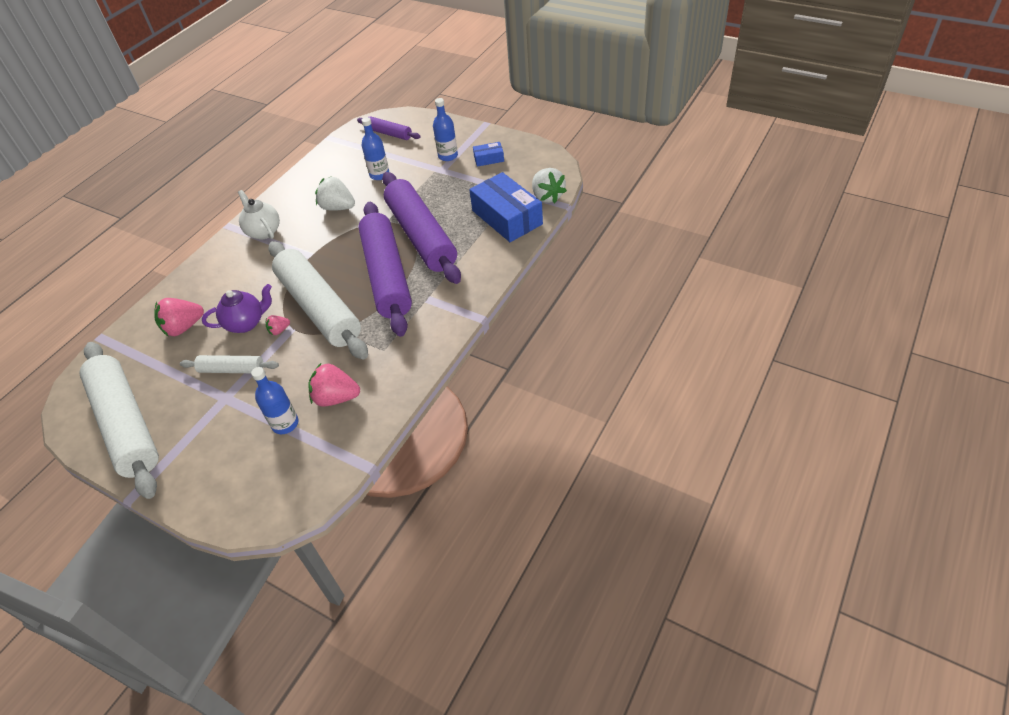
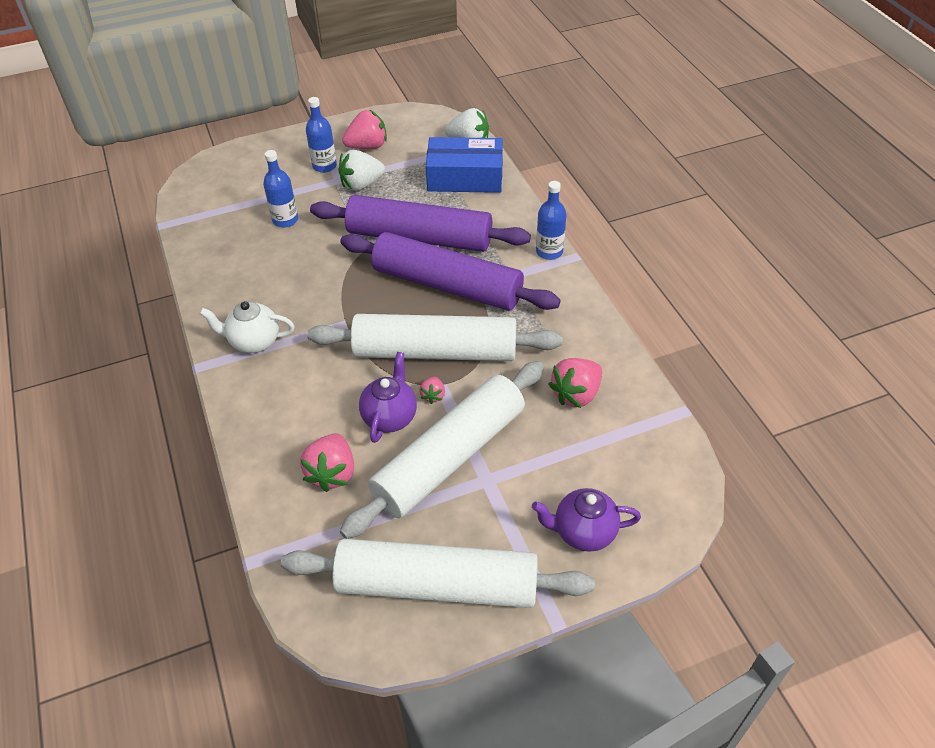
camera: 55 degrees left, 0 degrees up
white rolling pin [180,355,279,373] -> white rolling pin [340,361,544,539], size x2.11
blue bottle [251,367,299,434] -> blue bottle moved to [536,181,567,260]
white strawberry [315,176,355,211] -> white strawberry moved to [338,150,385,191]
purple rolling pin [357,116,421,140] -> none
blue box [473,142,504,167] -> pink strawberry [342,110,387,149]
none -> purple teapot [532,488,641,552]

